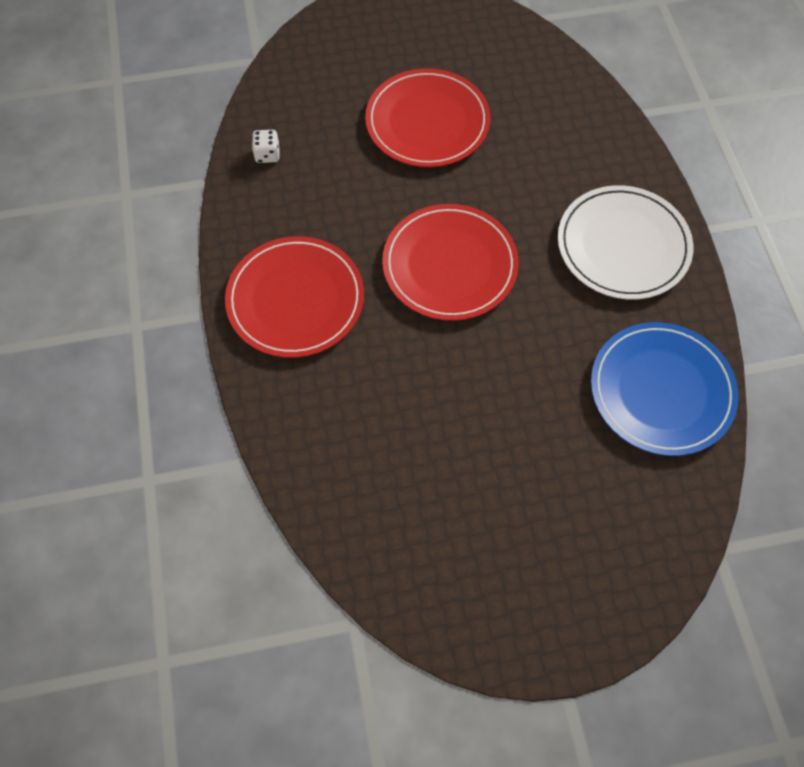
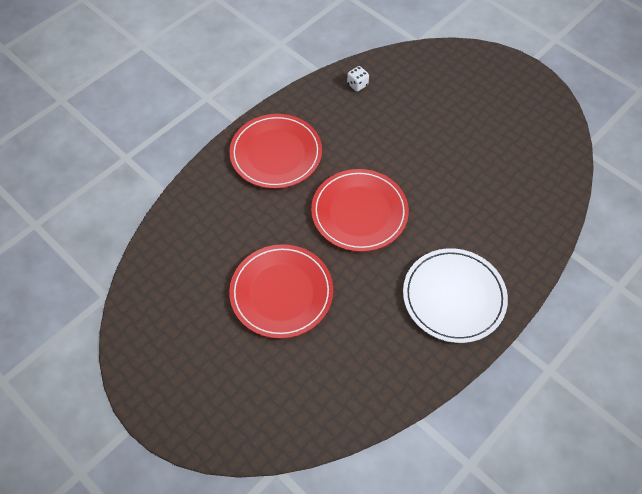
camera: 55 degrees right, 5 degrees down
red plate [365,68,490,167] -> red plate moved to [229,244,333,339]
blue plate [591,322,738,456] -> none

